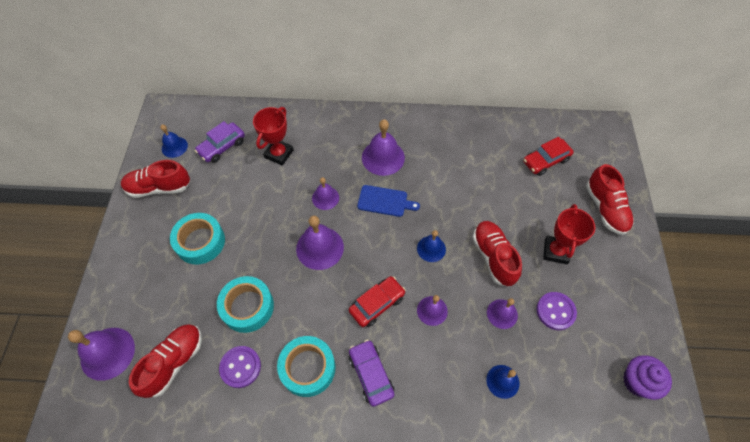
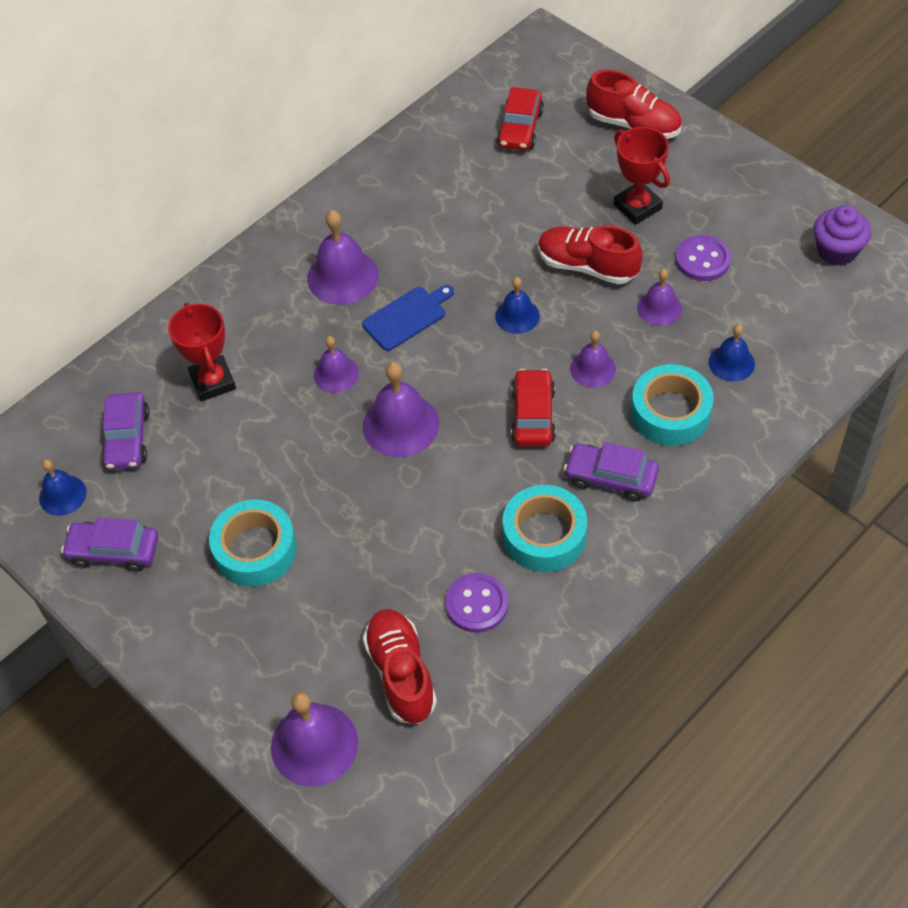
camera: 45 degrees left, 5 degrees down
red shoe [121,160,190,198] -> purple car [61,517,158,572]
turquoise tape [217,276,274,333] -> turquoise tape moved to [631,364,714,446]

